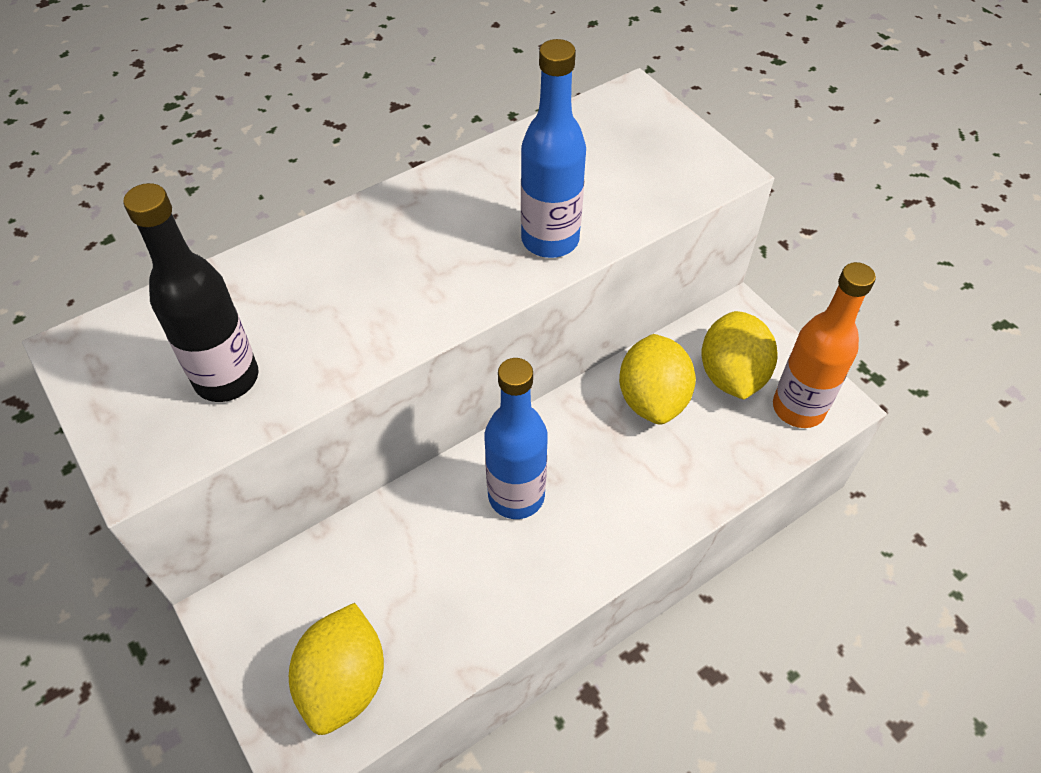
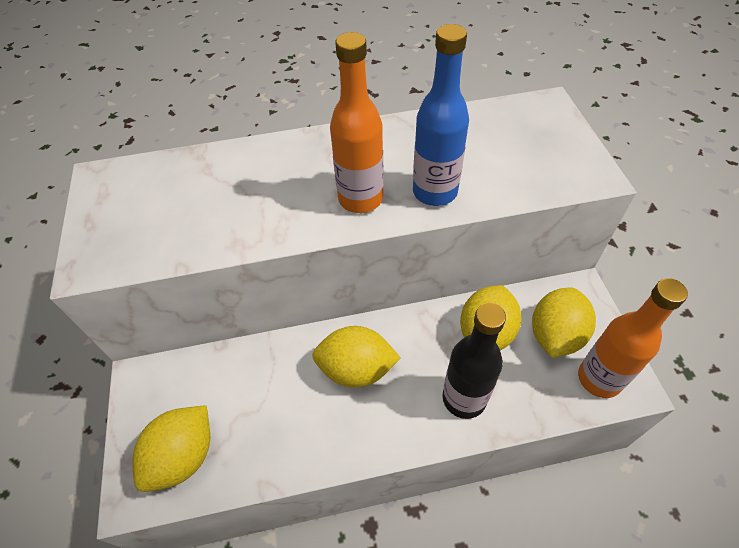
camera: 25 degrees right, 0 degrees up
black bottle [123,183,259,402] -> black bottle moved to [442,303,506,419]
blue bottle [484,358,548,519] -> yellow lemon [312,326,401,388]
none -> orange bottle [330,32,384,213]

